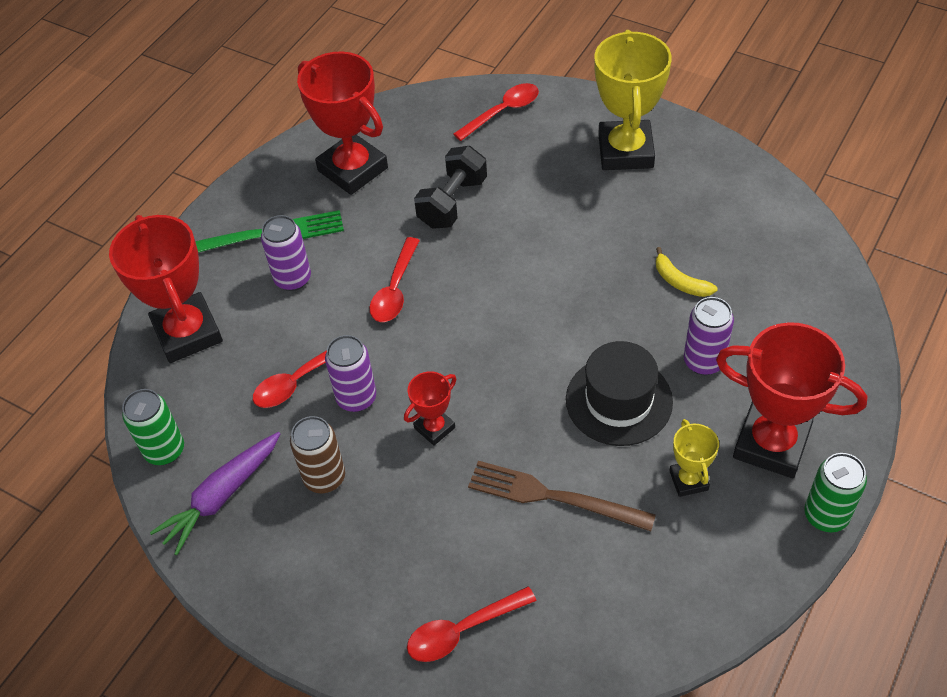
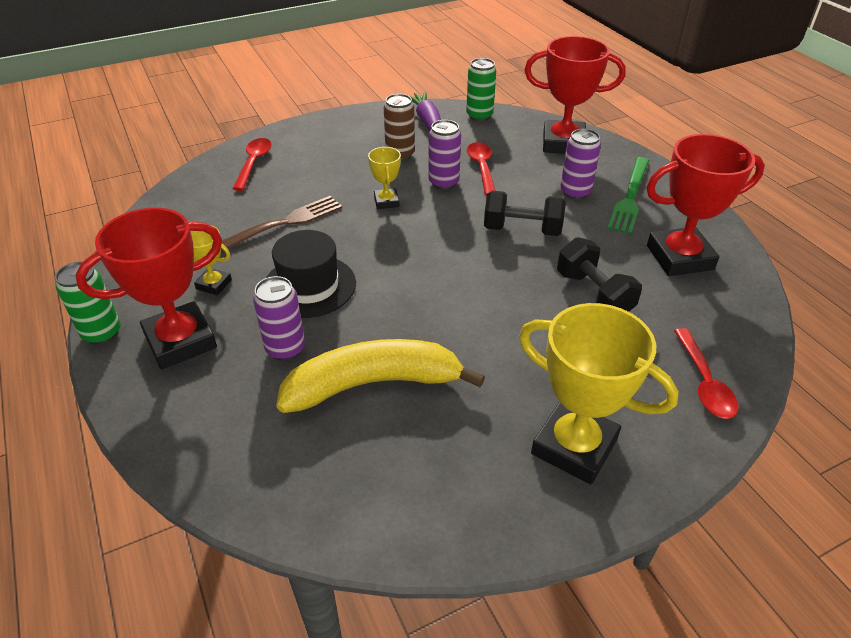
camera: 120 degrees right, 10 degrees down
red spoon [370,237,420,322] -> black dumbbell [484,191,566,236]
red trophy [404,371,457,446] -> yellow trophy [368,147,401,209]
yellow banana [656,247,718,297] -> yellow banana [276,339,485,413], size x2.36

